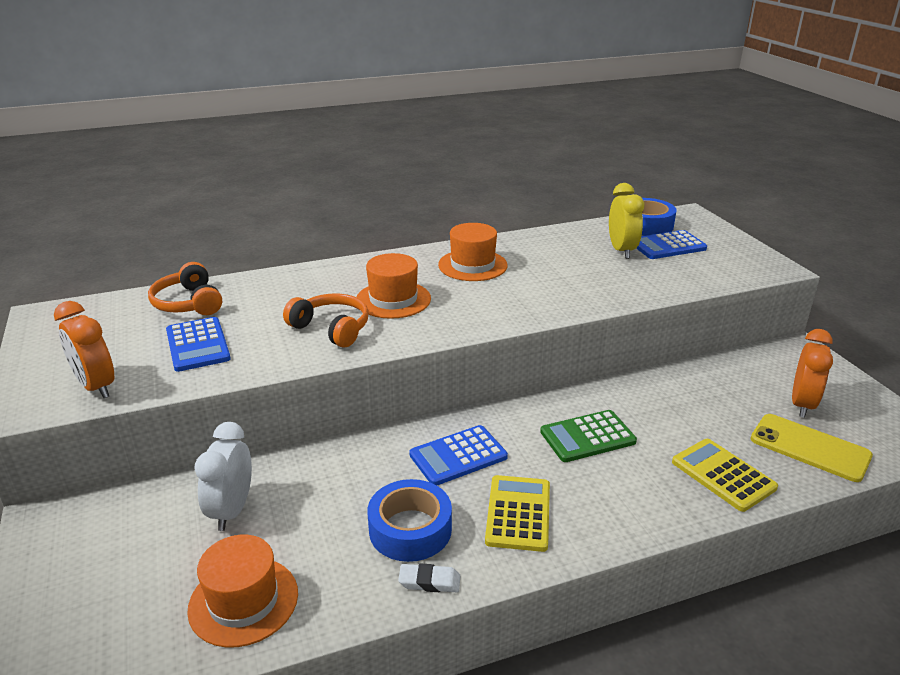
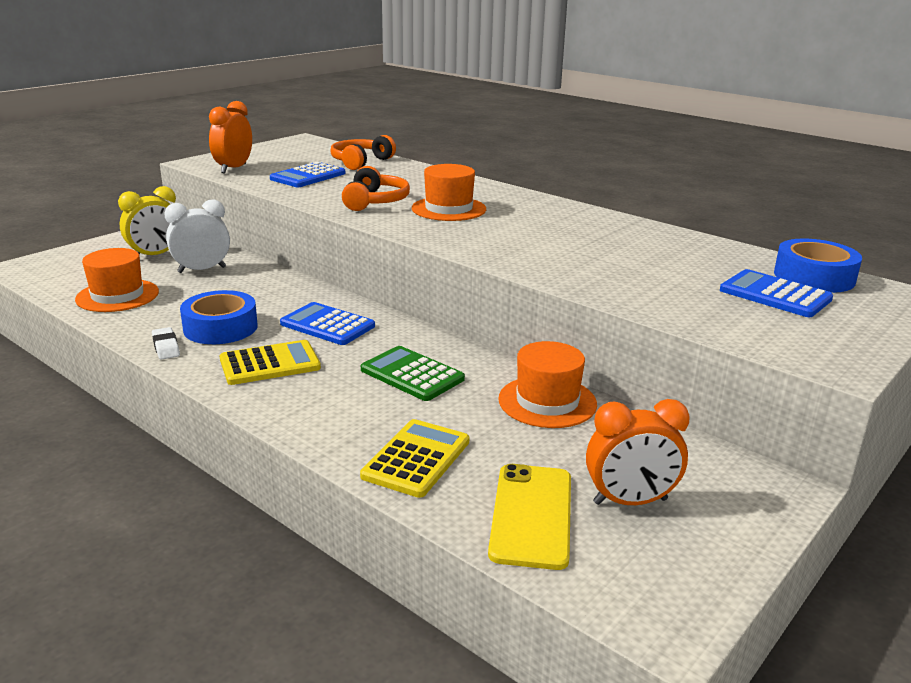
camera: 60 degrees right, 5 degrees down
orange hat [438,223,508,281] -> orange hat moved to [498,341,597,428]
yellow clock [609,183,644,259] -> yellow clock moved to [118,186,176,255]

